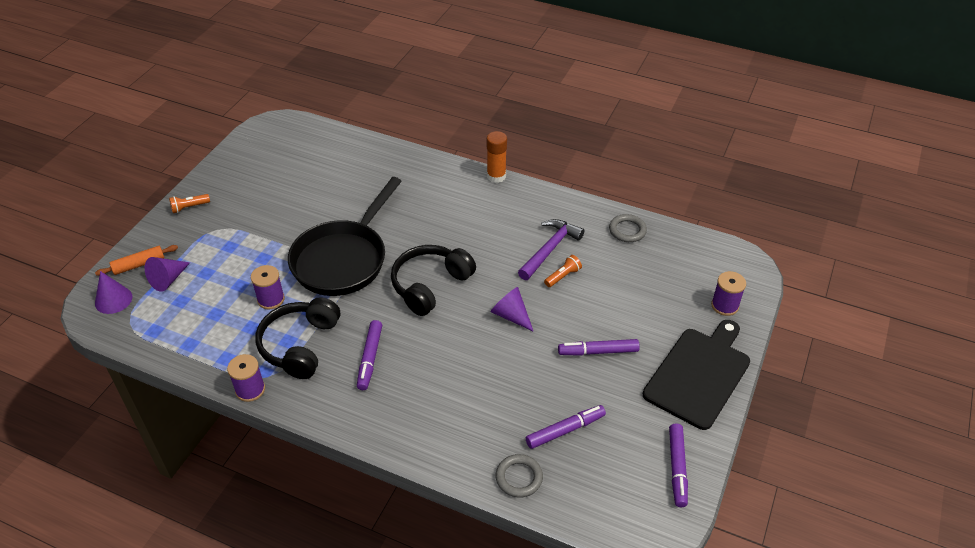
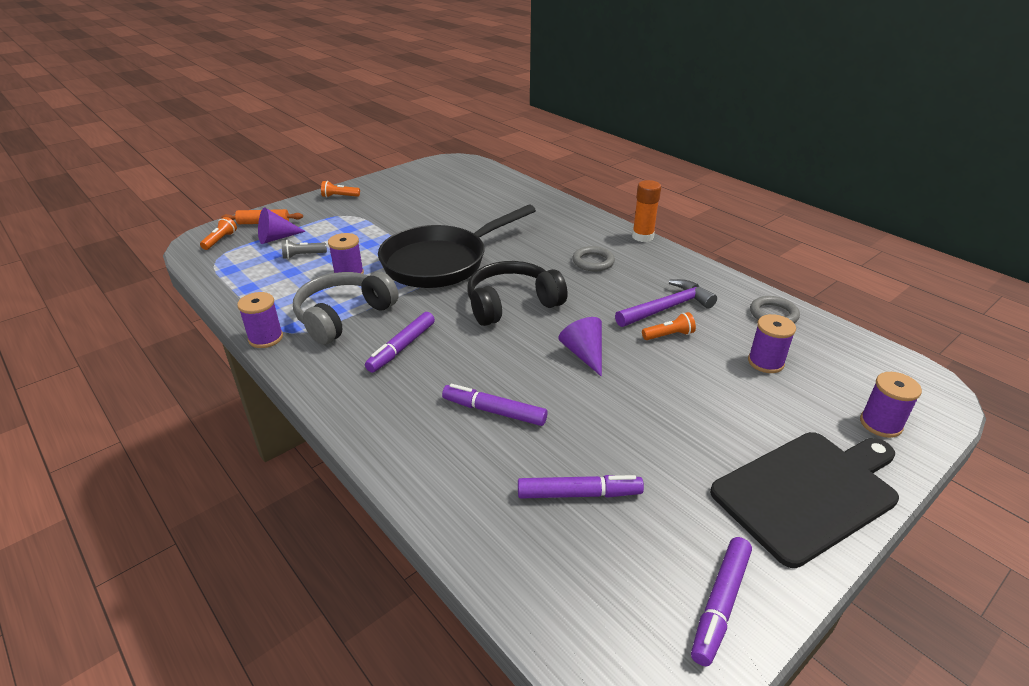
camera: 25 degrees right, 10 degrees down
purple cone [95,271,133,314] -> orange flashlight [200,217,237,250]
black headphones [256,297,340,379] -> grey headphones [293,272,398,345]
grey ring [496,454,543,498] -> grey ring moved to [572,246,615,272]
purple marker [558,339,640,356] -> purple marker moved to [442,384,548,426]
none -> grey flashlight [281,239,327,259]
none -> purple spool [748,314,796,373]

